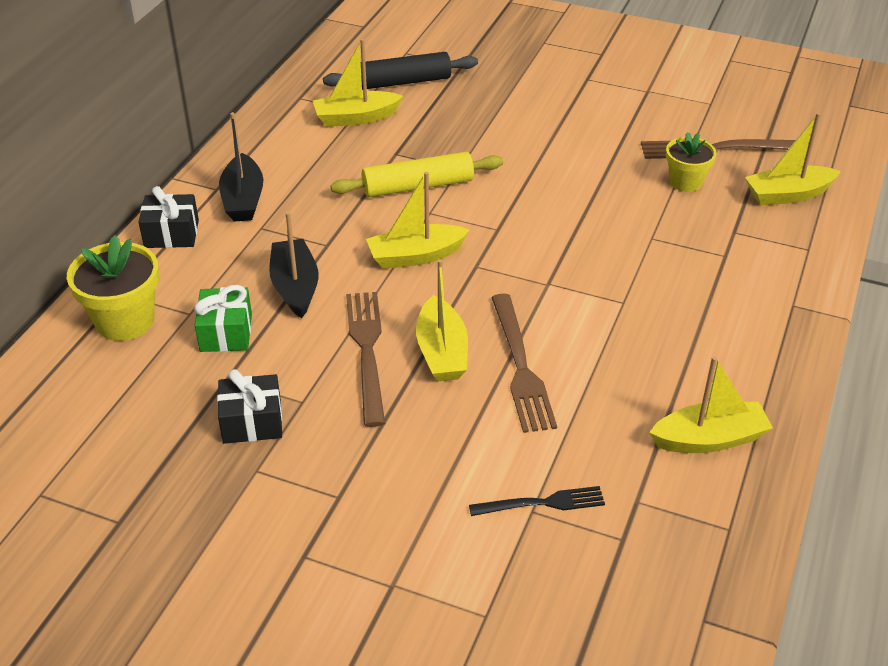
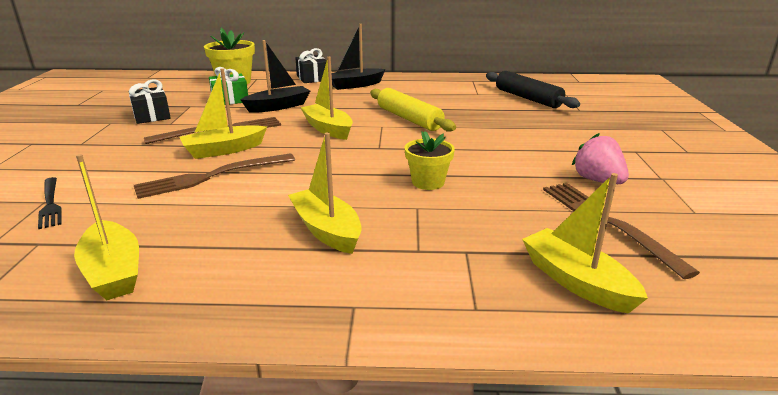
camera: 70 degrees right, 15 degrees down
yellow boat [313,39,403,127] -> yellow boat moved to [288,132,362,254]
yellow flower pot [666,132,717,192] -> yellow flower pot moved to [404,131,455,190]
none -> pink strawberry [572,133,629,184]

